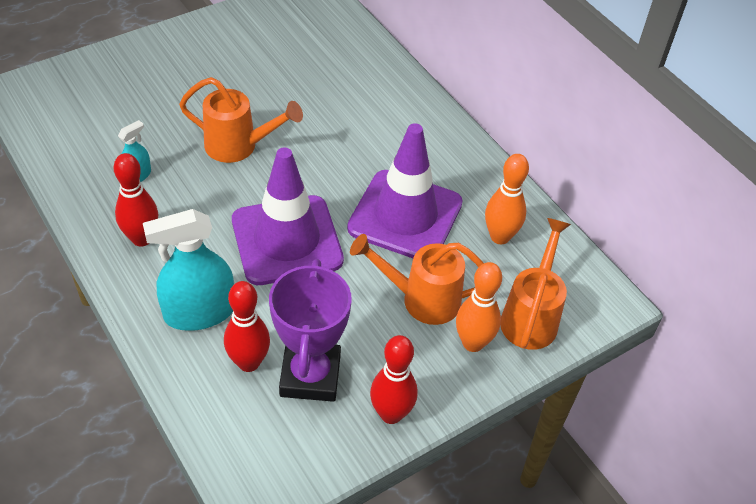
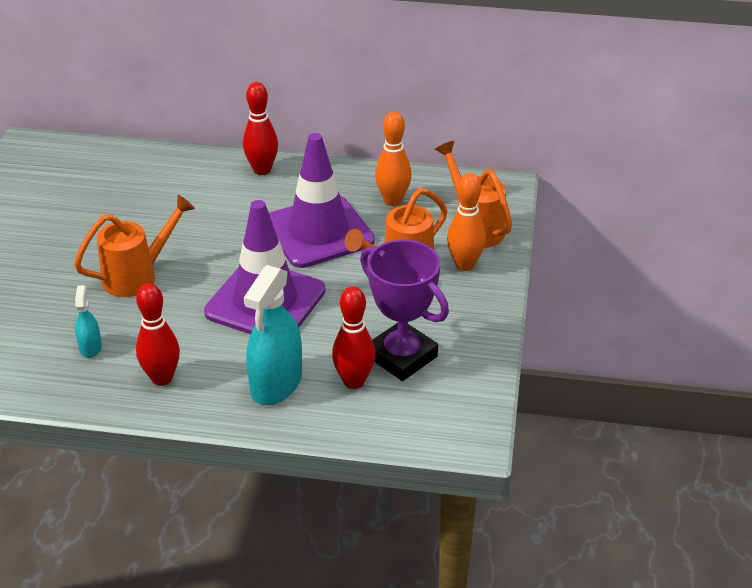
camera: 45 degrees left, 10 degrees down
red bowling pin [370,335,418,424] -> red bowling pin moved to [243,82,278,175]

